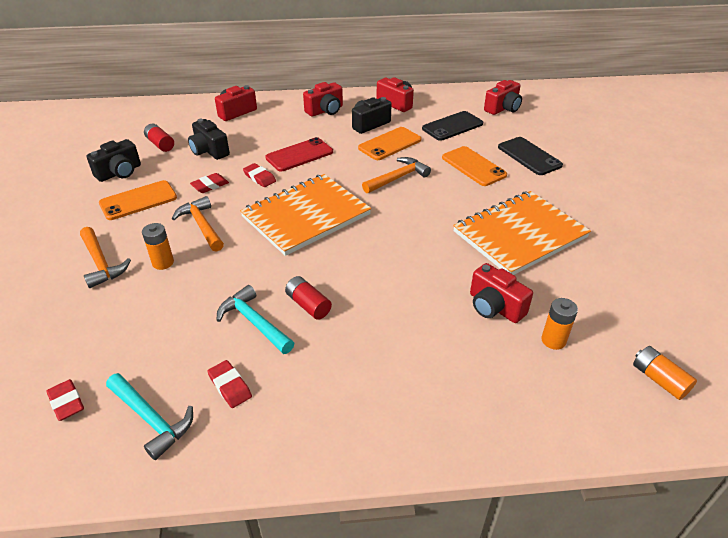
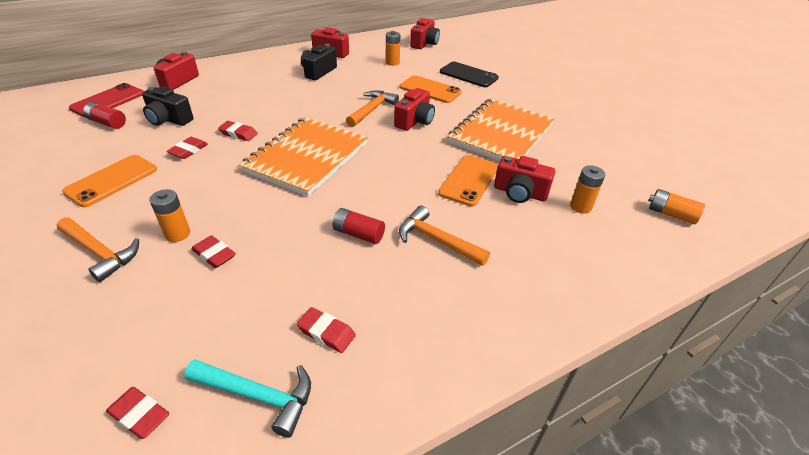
camera: 25 degrees left, 0 degrees up
black camera [86,139,141,182] -> none
orange hammer [172,196,224,252] -> orange hammer moved to [399,205,490,266]
turquoise hammer [217,285,294,354] -> none
red phone [265,137,333,172] -> red phone moved to [69,83,144,118]
red camera [303,82,343,116] -> red camera moved to [394,88,435,131]
orange phone [358,127,421,160] -> orange phone moved to [438,155,498,207]
black phone [422,111,483,141] -> orange battery [386,31,400,66]
none -> red eraser [192,235,236,268]

